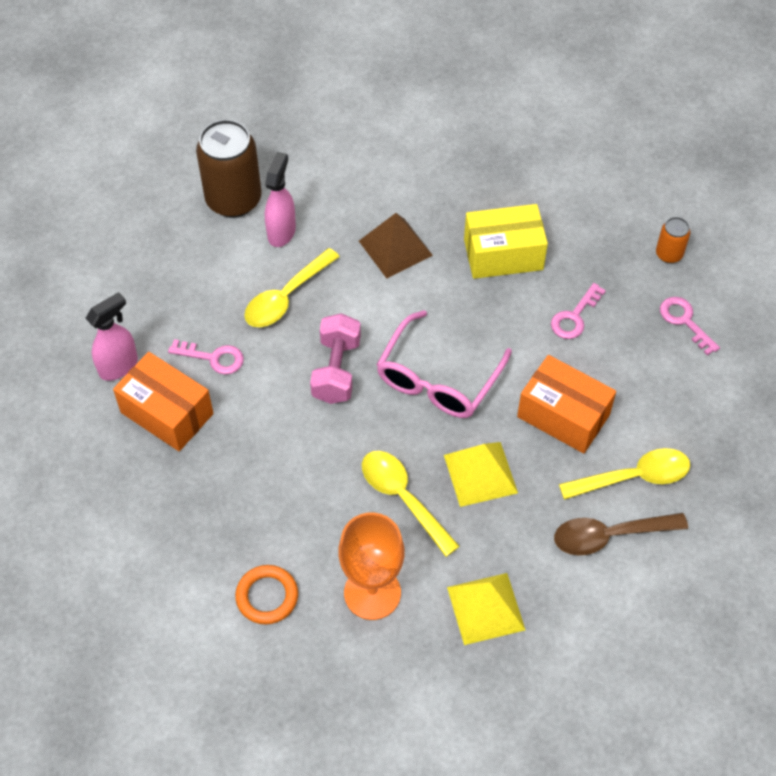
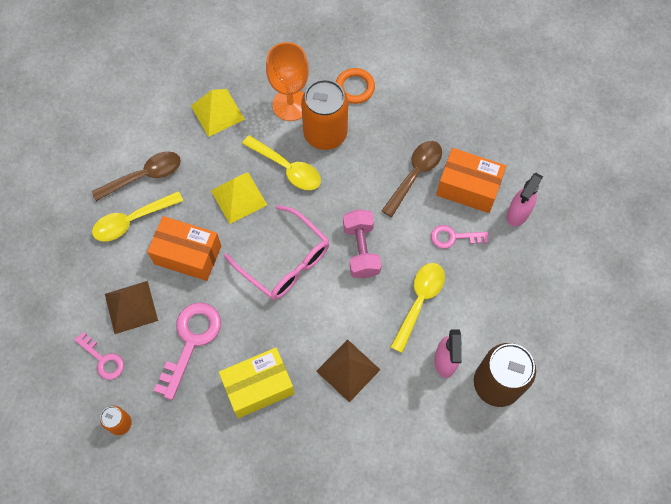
camera: 165 degrees right, 10 degrees up
pink glasses [376,310,512,418] -> pink glasses turned 120 degrees clockwise [224,205,329,300]
pink key [551,283,606,339] -> pink key [154,302,221,400], size x1.69
none -> brown pyramid [105,281,158,334]
none -> orange can [301,79,348,150]
none -> brown spoon [382,141,442,217]

